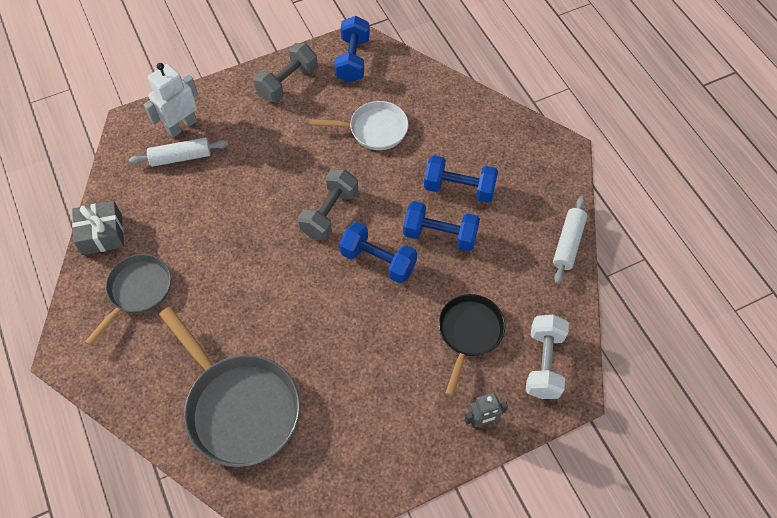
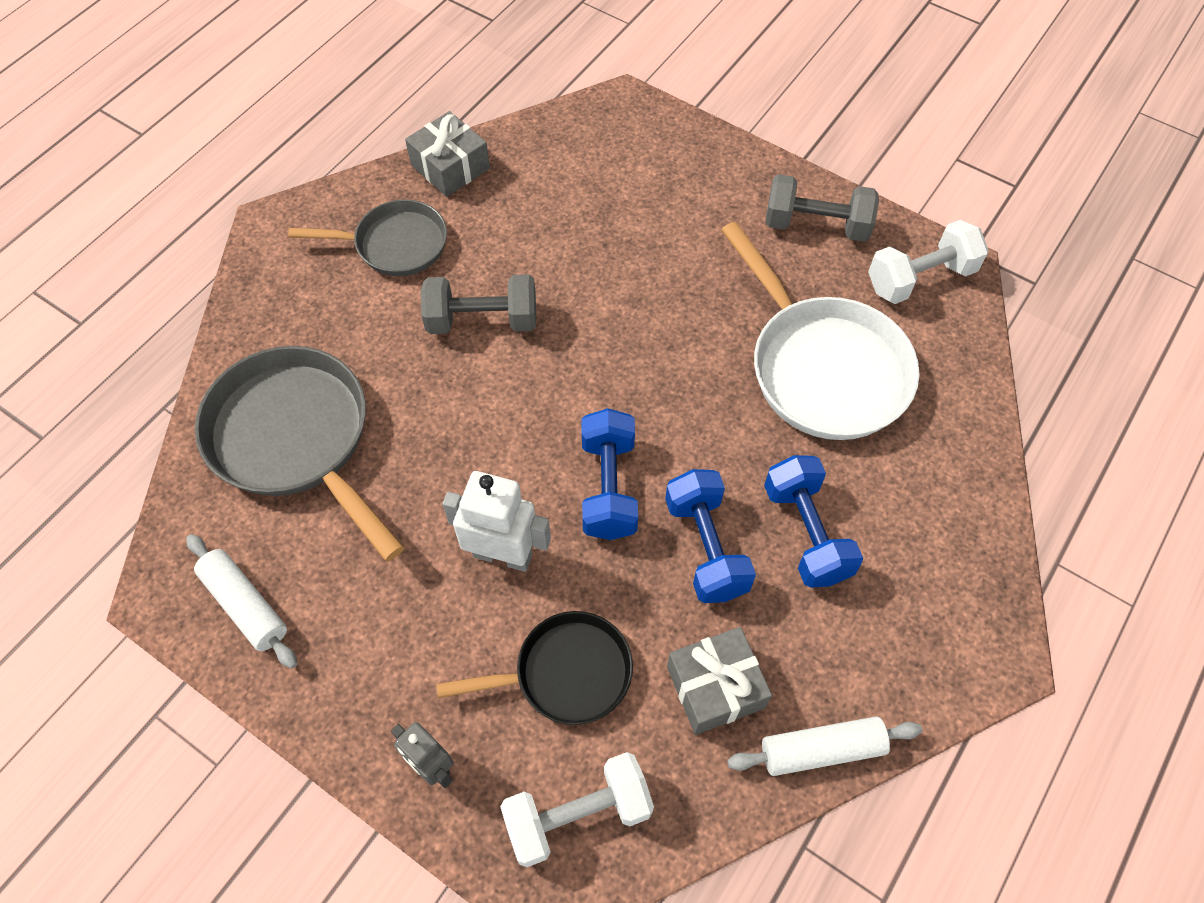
camera: 60 degrees right, 0 degrees up
white rolling pin [129,138,228,167] -> white rolling pin moved to [186,534,297,669]
white robot [144,63,198,138] -> white robot moved to [442,471,551,572]
grey pan [159,307,300,467] -> grey pan turned 120 degrees clockwise [195,346,404,561]
grey dumbbell [298,169,358,240] -> grey dumbbell moved to [421,274,536,334]
white pan [310,101,409,150] -> white pan [721,221,920,440], size x1.63
blue dumbbell [334,16,370,83] -> white dumbbell [868,220,989,304]
none -> grey gift [667,627,772,735]

